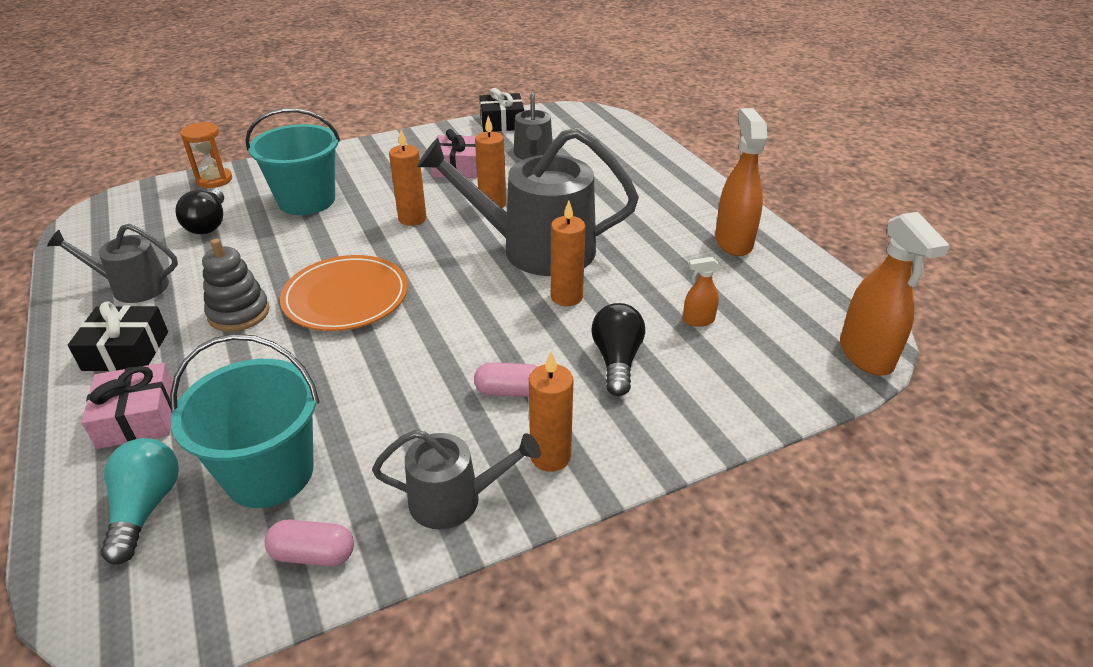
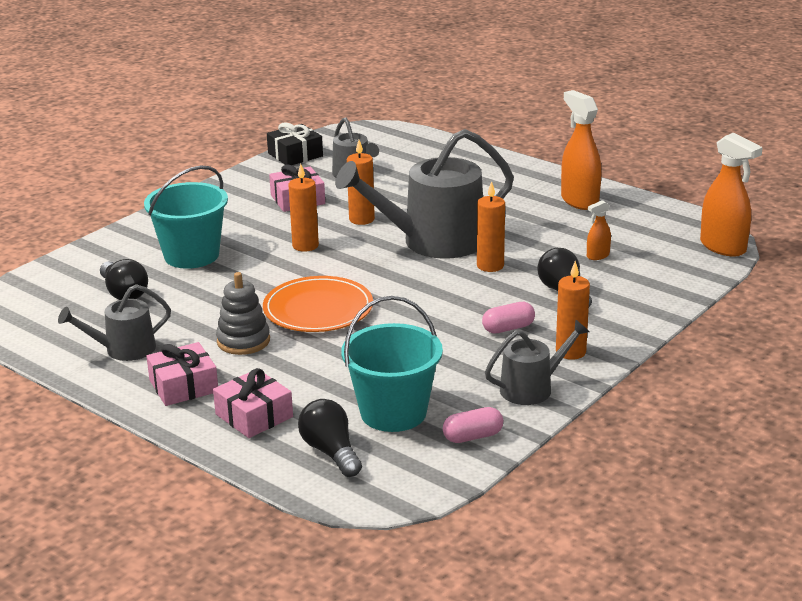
camera: 25 degrees left, 10 degrees down
black gift [68,302,168,372] -> pink gift [146,342,218,406]
turquoise light bulb [100,438,179,565] -> black light bulb [298,399,362,477]
orange hourglass [180,122,232,188] -> none

